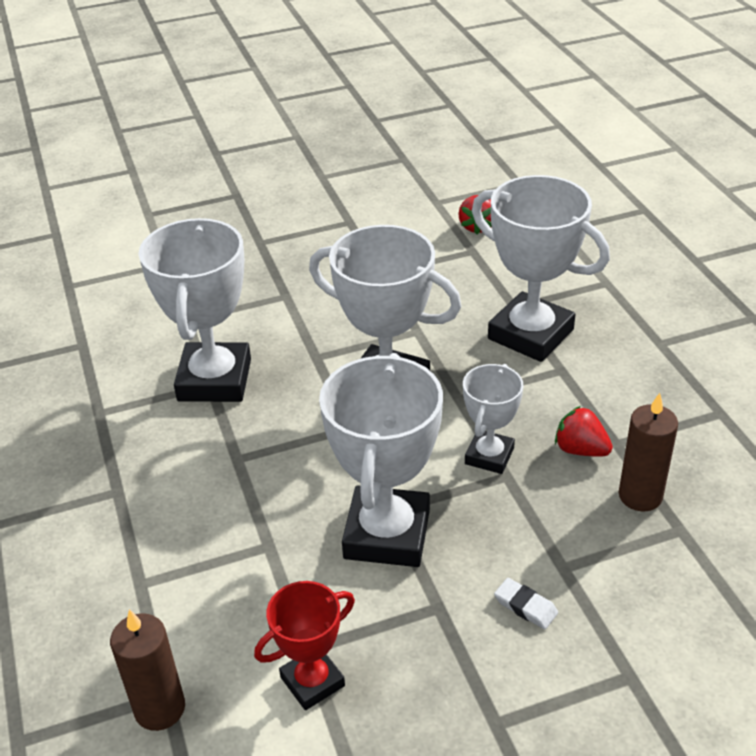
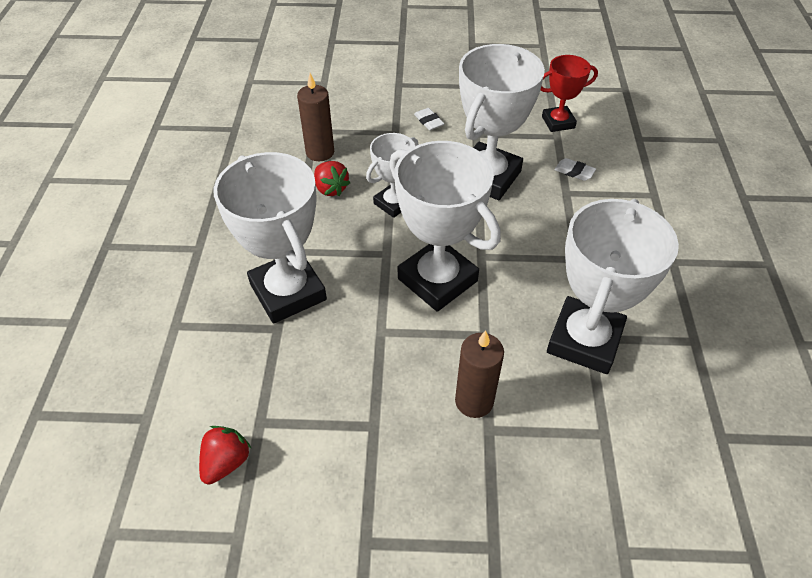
camera: 160 degrees left, 10 degrees up
brown candle [110,609,185,731] -> brown candle moved to [455,331,504,418]
none -> white eraser [554,158,596,181]

